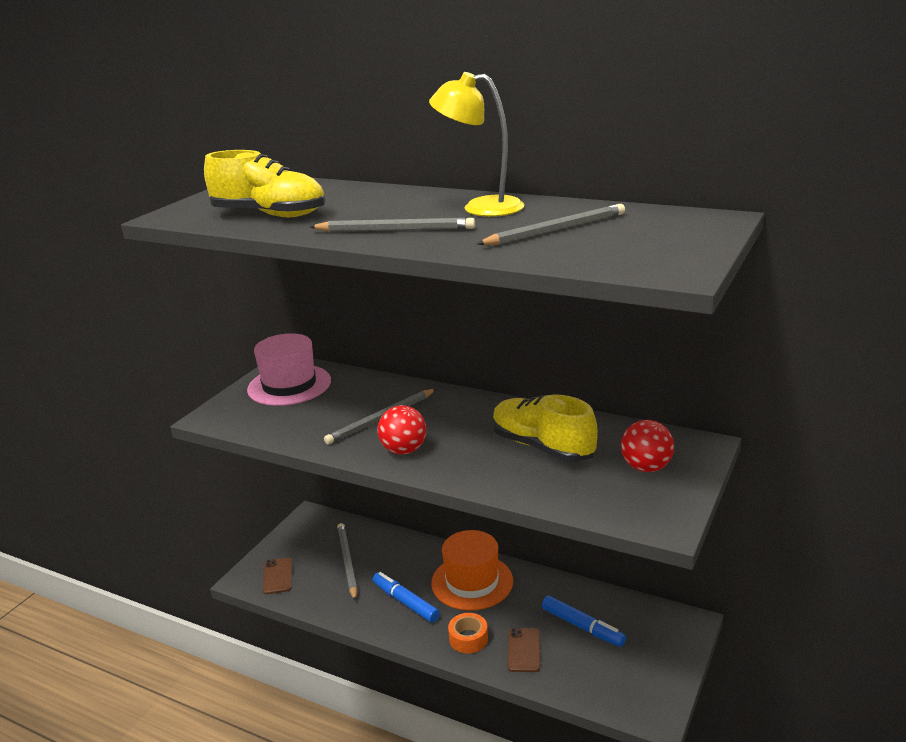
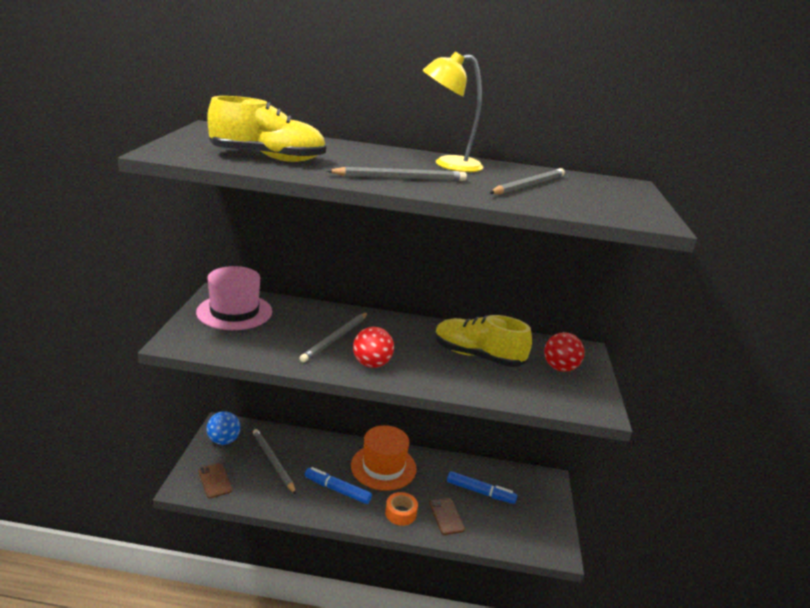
camera: 25 degrees left, 0 degrees up
none -> blue ball [206,411,240,445]

